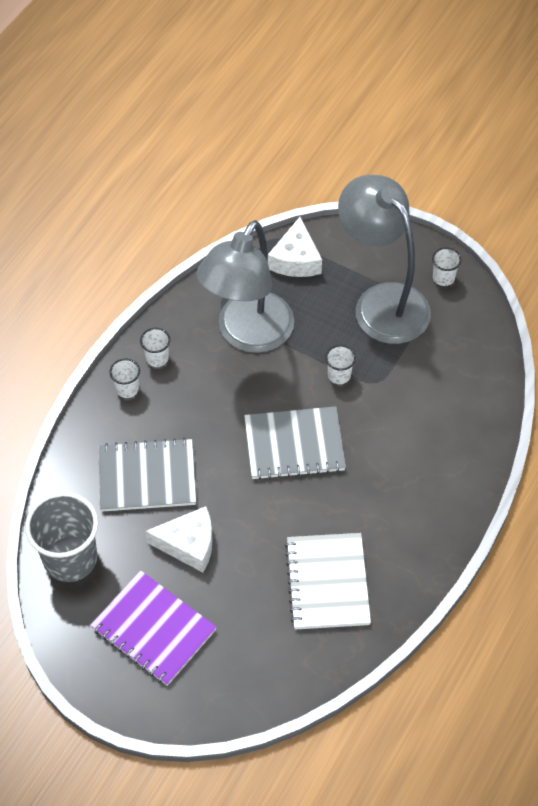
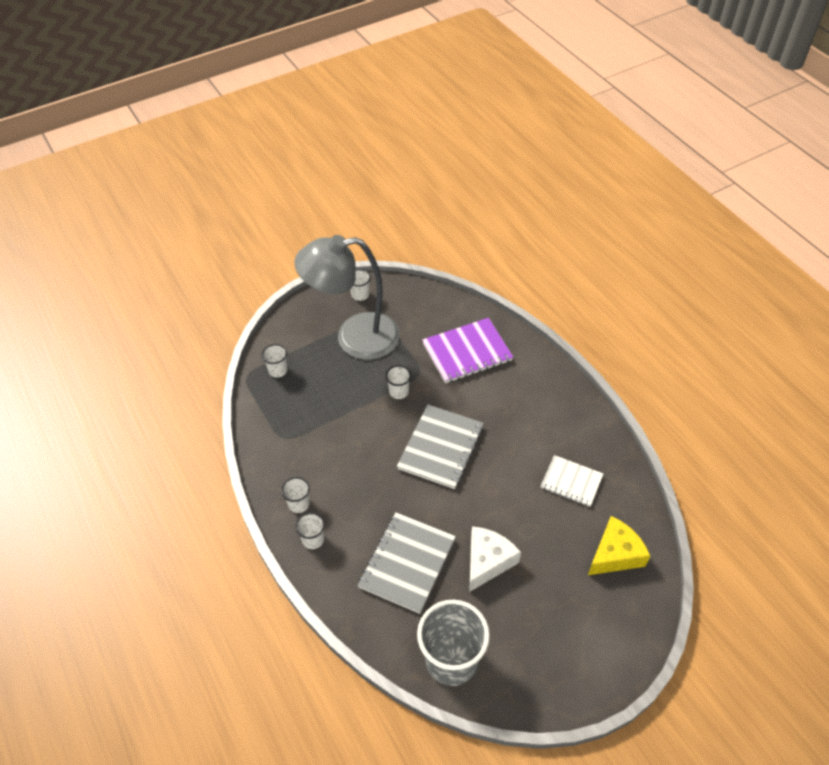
camera: 60 degrees left, 5 degrees down
purple notebook [90,570,217,686] -> purple notebook moved to [422,318,513,383]
grey lamp [196,220,294,353] -> none
white cheese [268,217,322,277] -> white cup [262,344,288,377]
white notebook [285,533,371,629] -> white notebook [541,455,603,507], size x0.63
none -> yellow cheese [588,516,650,575]

